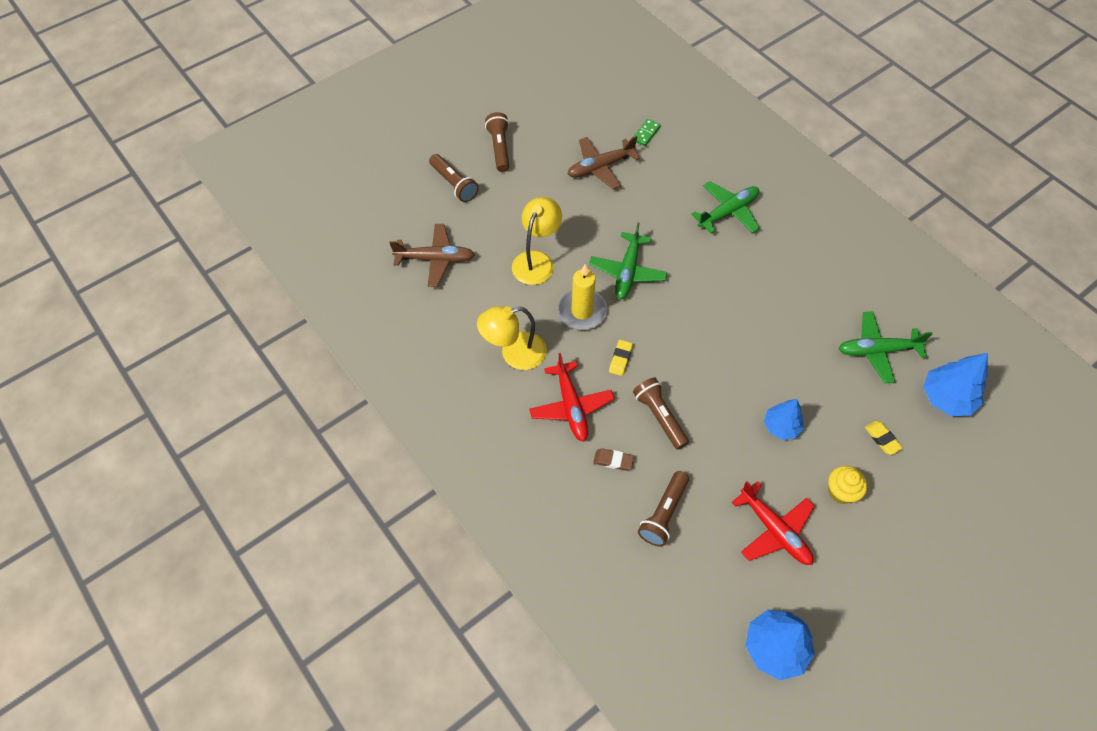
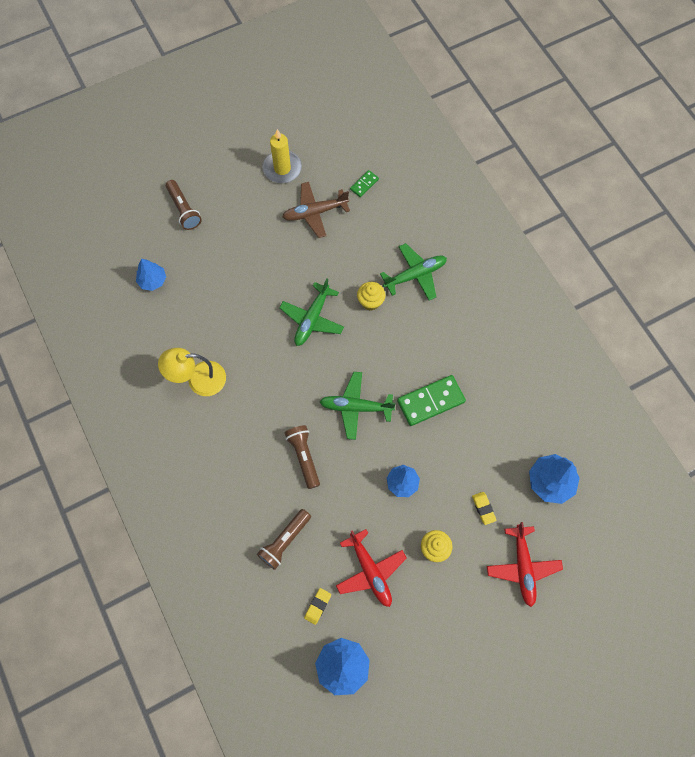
camera: 10 degrees right, 10 degrees up
brown plane [389,224,475,287] -> blue tree [136,259,166,291]
brown flashlight [485,112,509,172] -> none
yellow lamp [512,197,562,285] -> none
red plane [529,353,614,441] -> red plane moved to [487,522,563,607]
yellow candle [557,264,607,330] -> yellow candle moved to [263,129,302,183]
brown eraser [593,449,634,471] -> none
yellow eraser [609,340,633,376] -> yellow eraser moved to [304,588,331,625]
green plane [838,311,932,383] -> green plane moved to [319,372,396,440]
none -> yellow cupcake [357,282,385,311]
none -> green domino [397,375,466,426]

